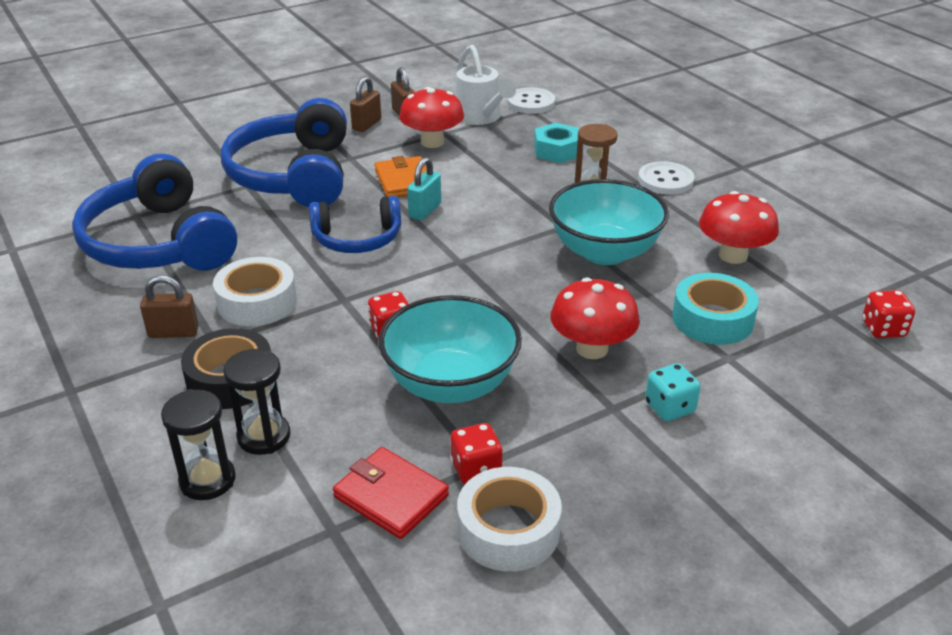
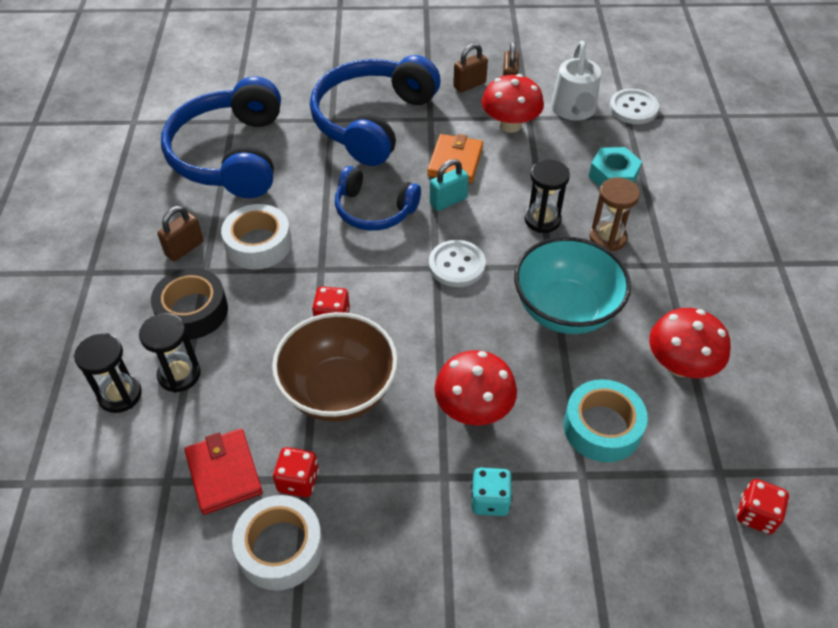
camera: 30 degrees right, 15 degrees up
brown padlock [140,275,199,338] -> brown padlock turned 75 degrees counterclockwise [157,206,204,261]
turquoise bowl [379,295,522,403] -> brown bowl [272,312,398,422]
white button [638,161,695,195] -> white button moved to [429,240,486,287]
none -> black hourglass [524,160,570,233]

